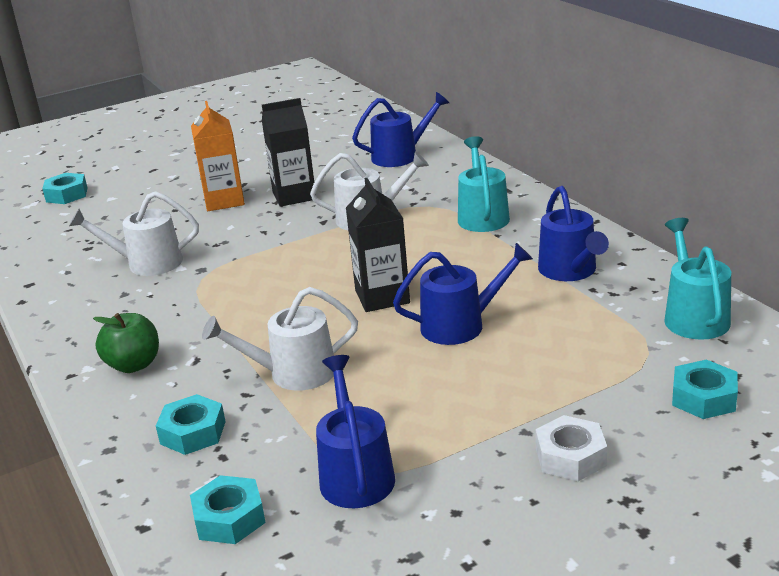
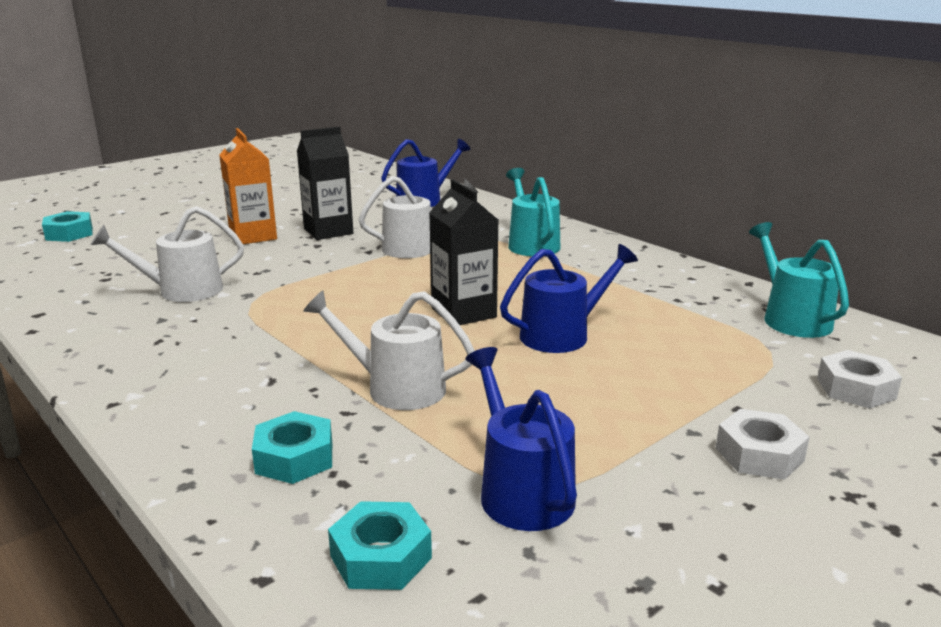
camera: 15 degrees left, 5 degrees down
green apple [93,313,159,373] -> none
white watering can [202,287,358,391] -> white watering can turned 45 degrees clockwise [303,290,475,410]
blue watering can [538,186,609,281] -> none
turquoise nut [672,360,738,419] -> white nut [817,350,902,408]

